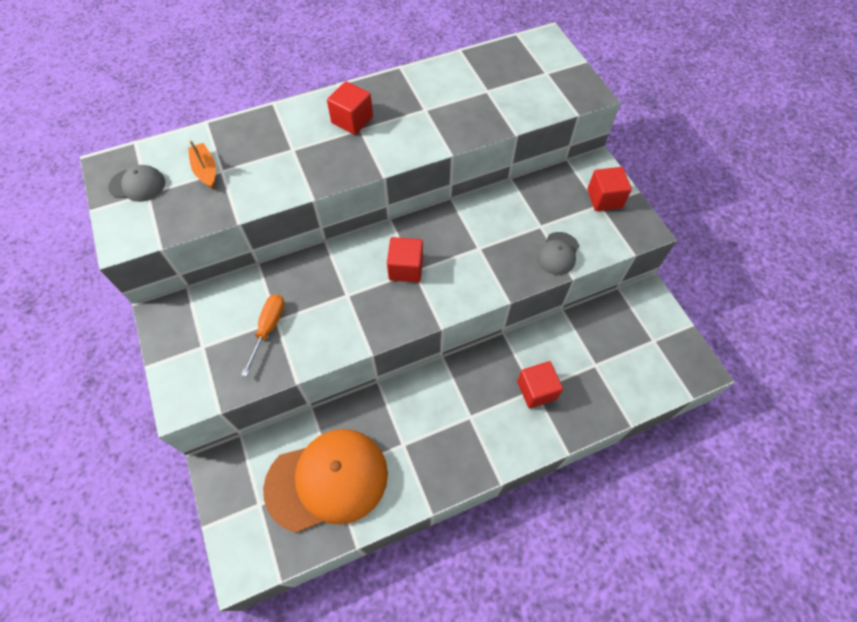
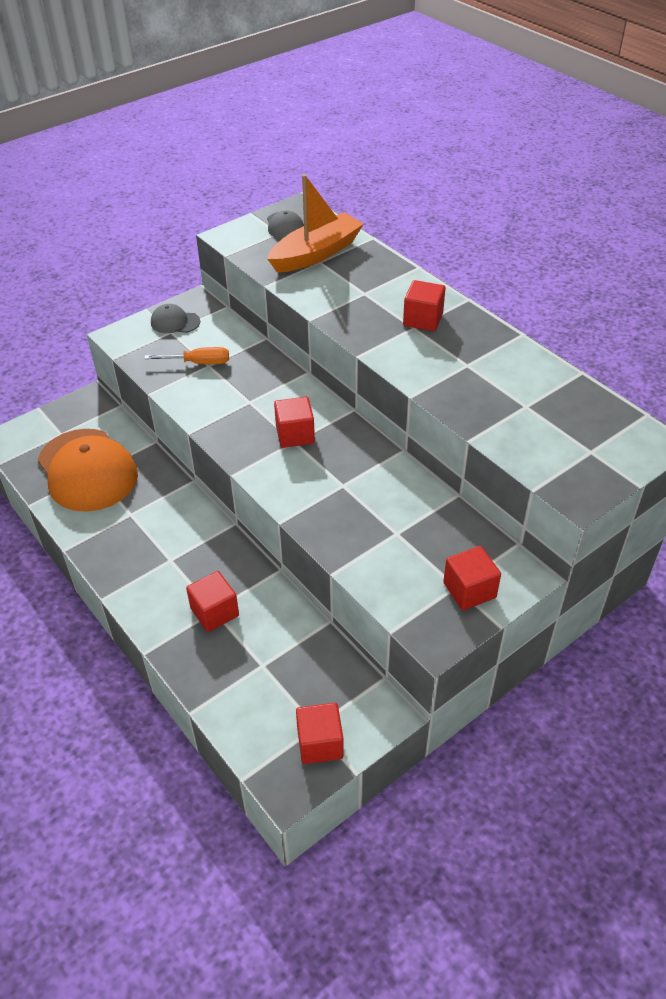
camera: 75 degrees right, 15 degrees down
orange boat [188,140,216,189] -> orange boat [267,174,364,273], size x2.03
grey cap [537,232,579,275] -> grey cap moved to [151,304,200,333]
none -> red cube [296,703,343,764]

